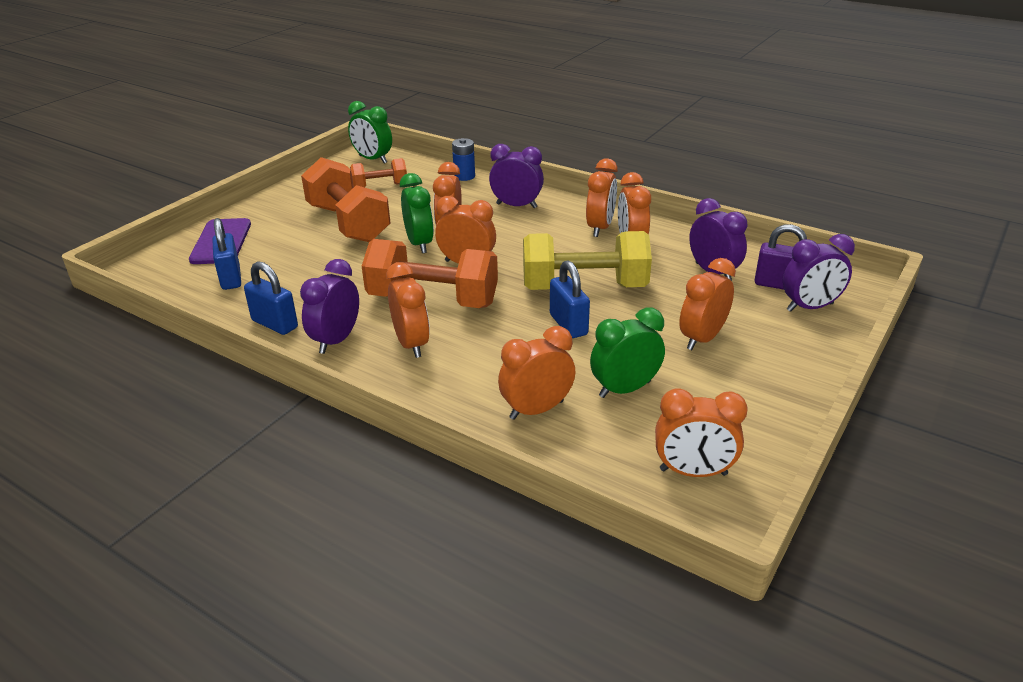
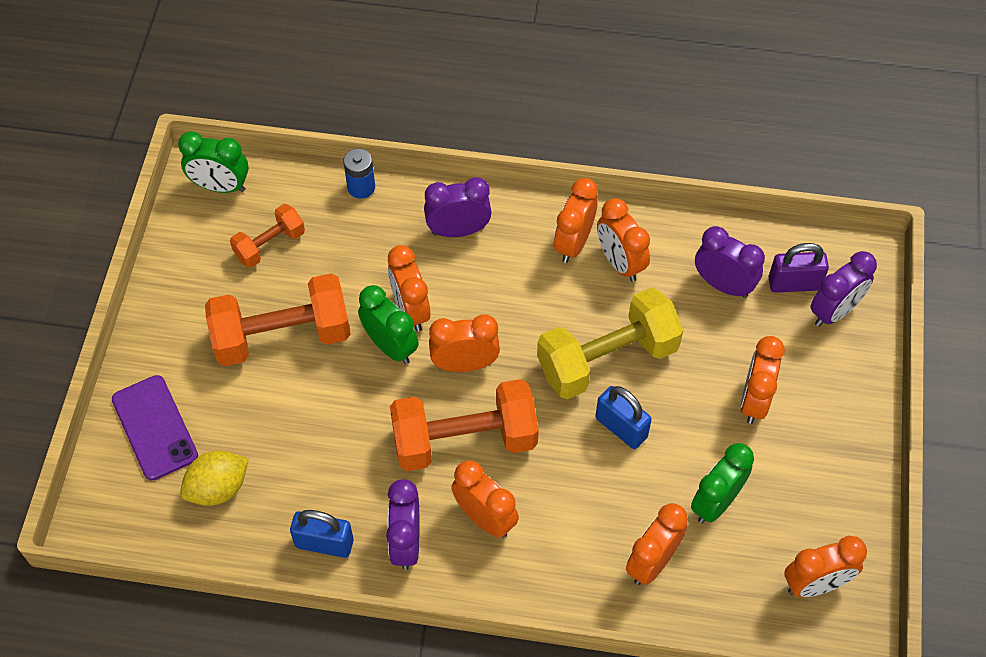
camera: 25 degrees left, 25 degrees up
blue padlock [212,218,241,290] -> yellow lemon [180,451,249,506]
orange dumbbell [301,157,390,242] -> orange dumbbell turned 45 degrees counterclockwise [205,273,351,366]
orange clock [586,158,618,237] -> orange clock turned 150 degrees counterclockwise [554,178,598,263]

